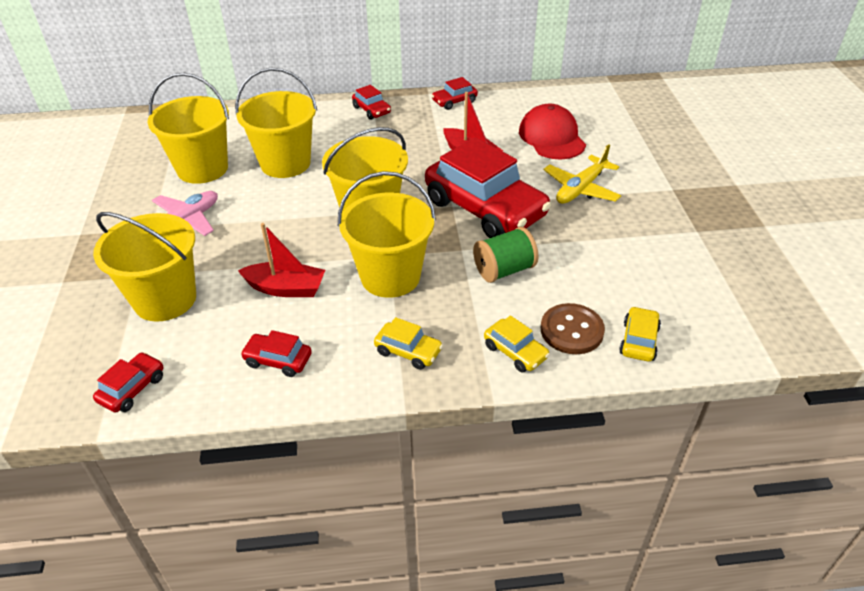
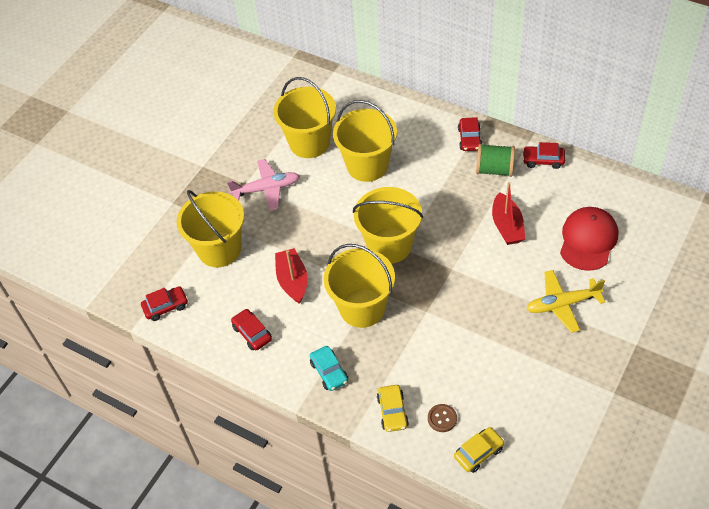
camera: 40 degrees right, 10 degrees up
red boat [238,223,325,297] -> red boat turned 150 degrees counterclockwise [275,248,307,304]
yellow car [374,317,443,370] -> turquoise car [310,346,348,391]
red car [425,137,551,238] -> none
green spool [473,227,539,283] -> green spool moved to [476,144,515,177]
brown button [541,303,605,354] -> brown button [428,404,457,432], size x0.61

